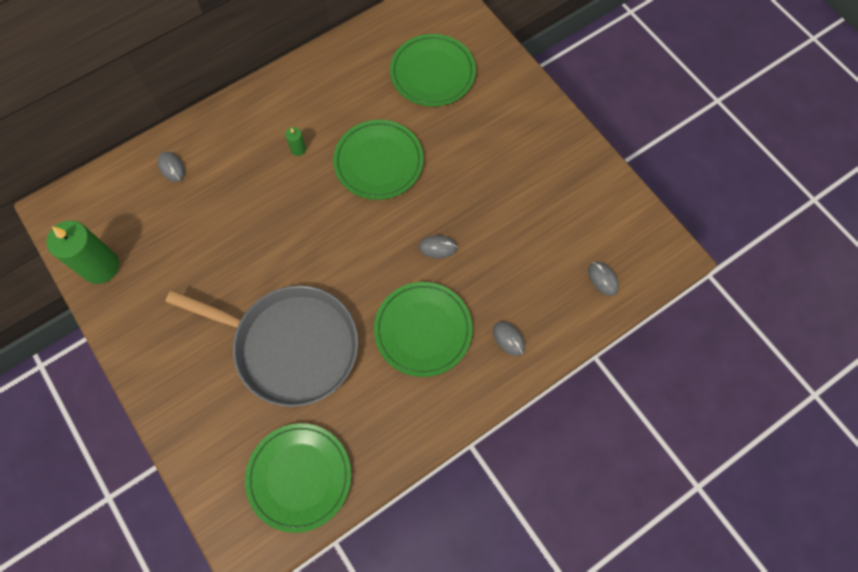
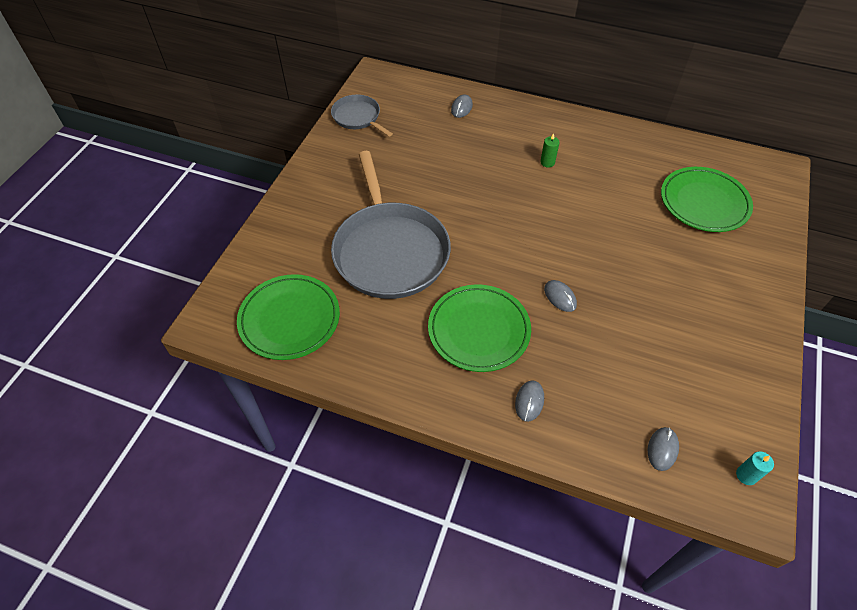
camera: 55 degrees right, 15 degrees down
green candle [46,220,119,284] -> grey pan [331,95,393,137]
green plate [333,120,424,200] -> none
none -> turquoise candle [736,451,774,485]

